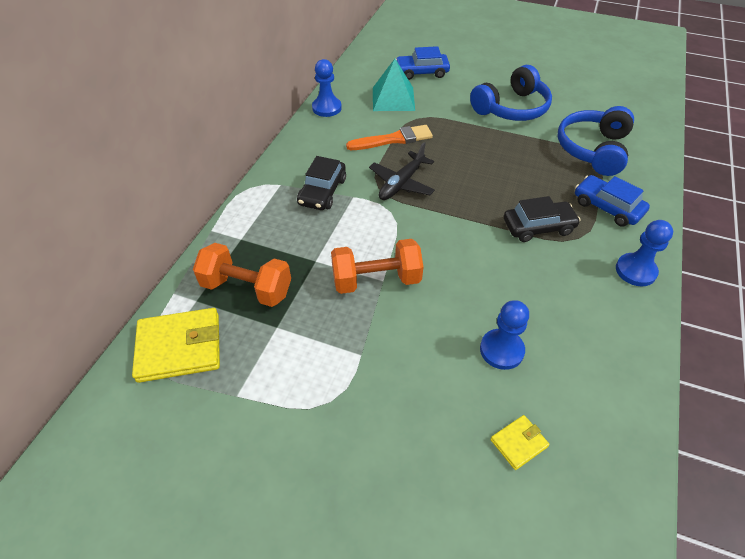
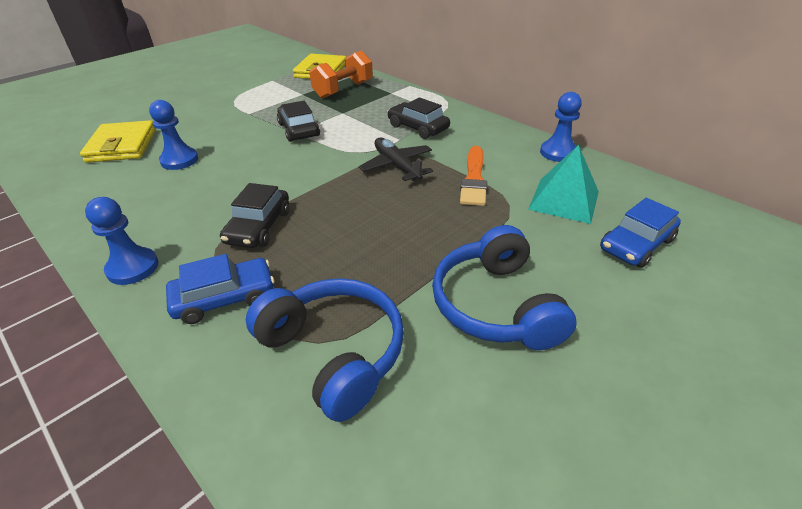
camera: 115 degrees right, 10 degrees down
orange dumbbell [331,239,424,294] -> black car [277,101,320,142]
blue car [396,46,450,80] -> blue car turned 150 degrees counterclockwise [600,198,681,268]
yellow wallet [490,415,549,470] -> yellow wallet [80,120,156,163], size x2.02

